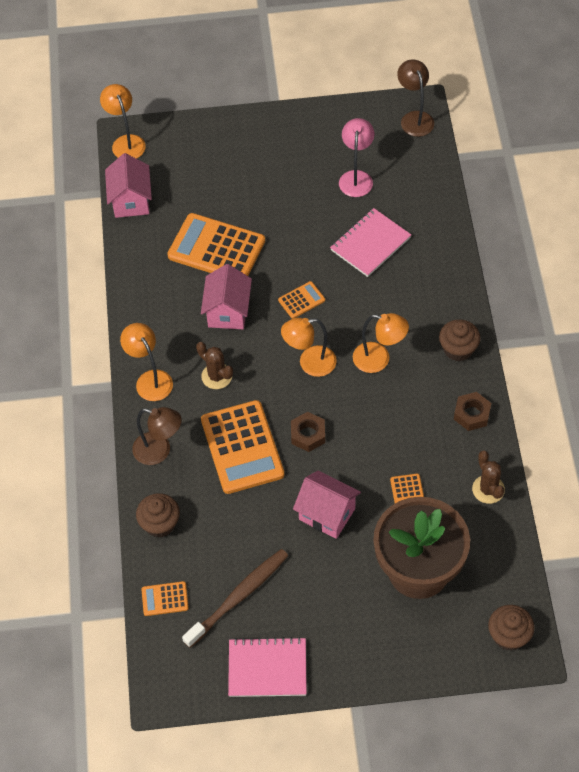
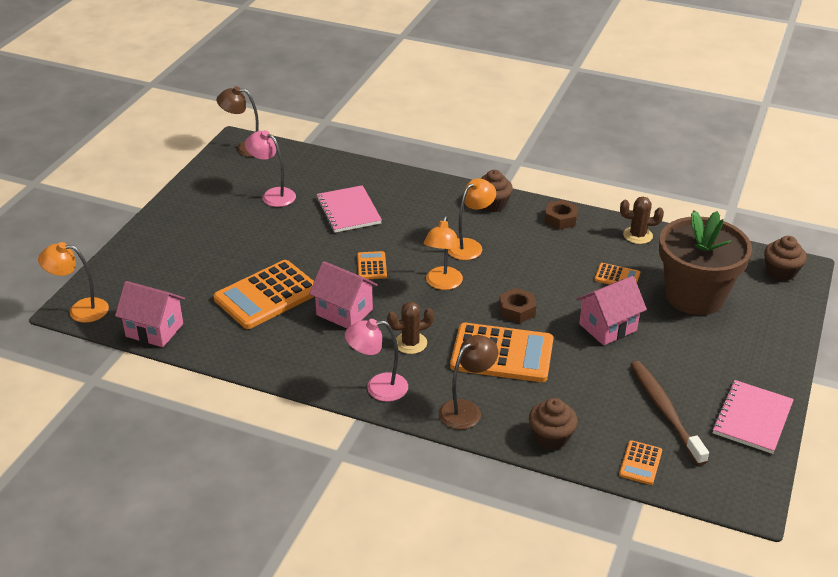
camera: 65 degrees left, 20 degrees down
orange lamp [120,323,173,401] -> pink lamp [345,319,408,402]

